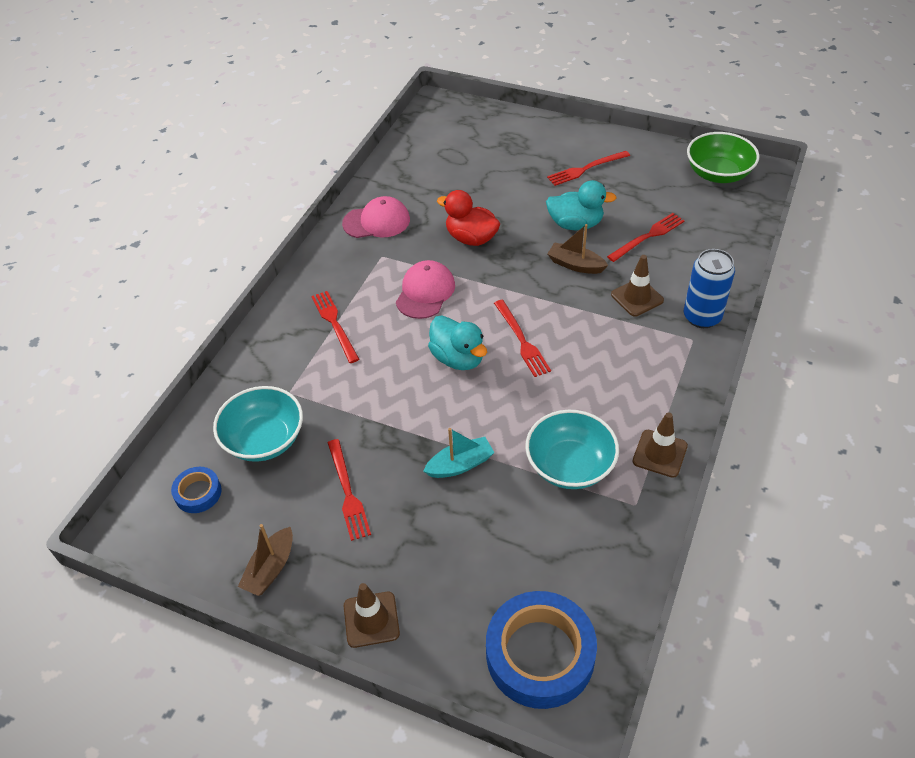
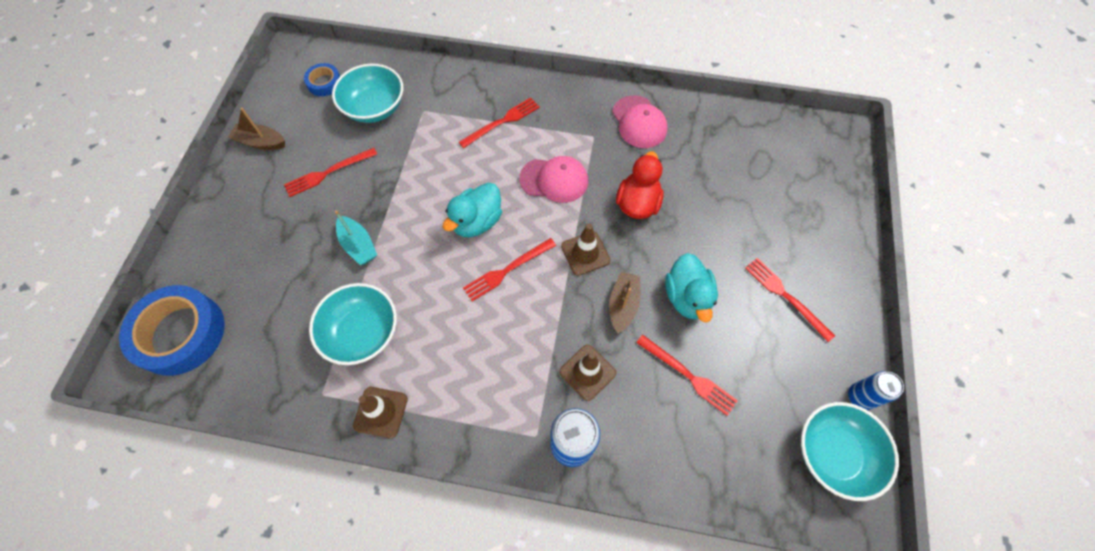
camera: 75 degrees right, 15 degrees up
brown traffic cone [344,583,400,648] -> brown traffic cone moved to [561,224,610,276]
green bowl [687,132,759,183] -> turquoise bowl [801,402,899,501]
none -> blue can [848,371,904,410]

